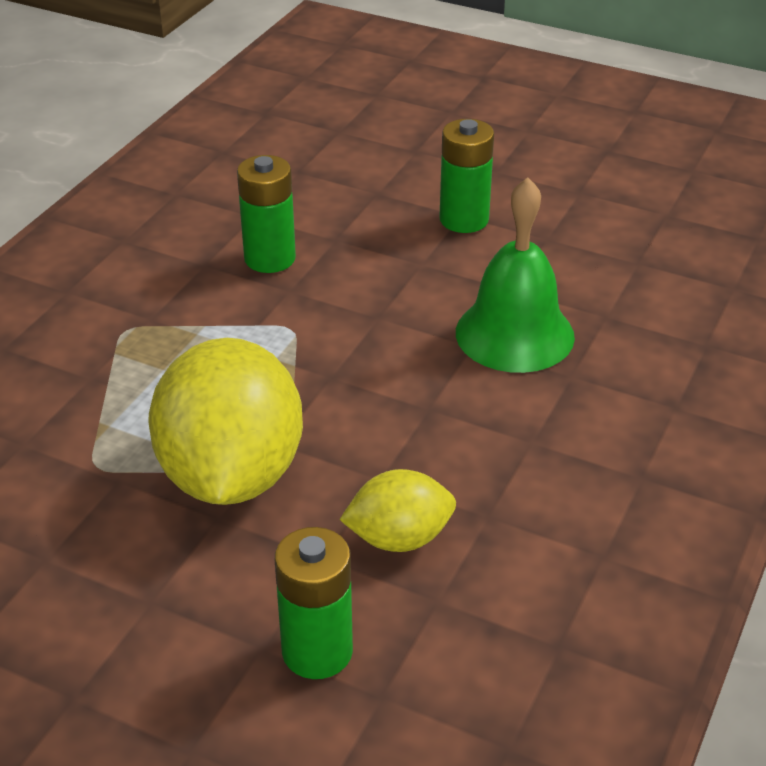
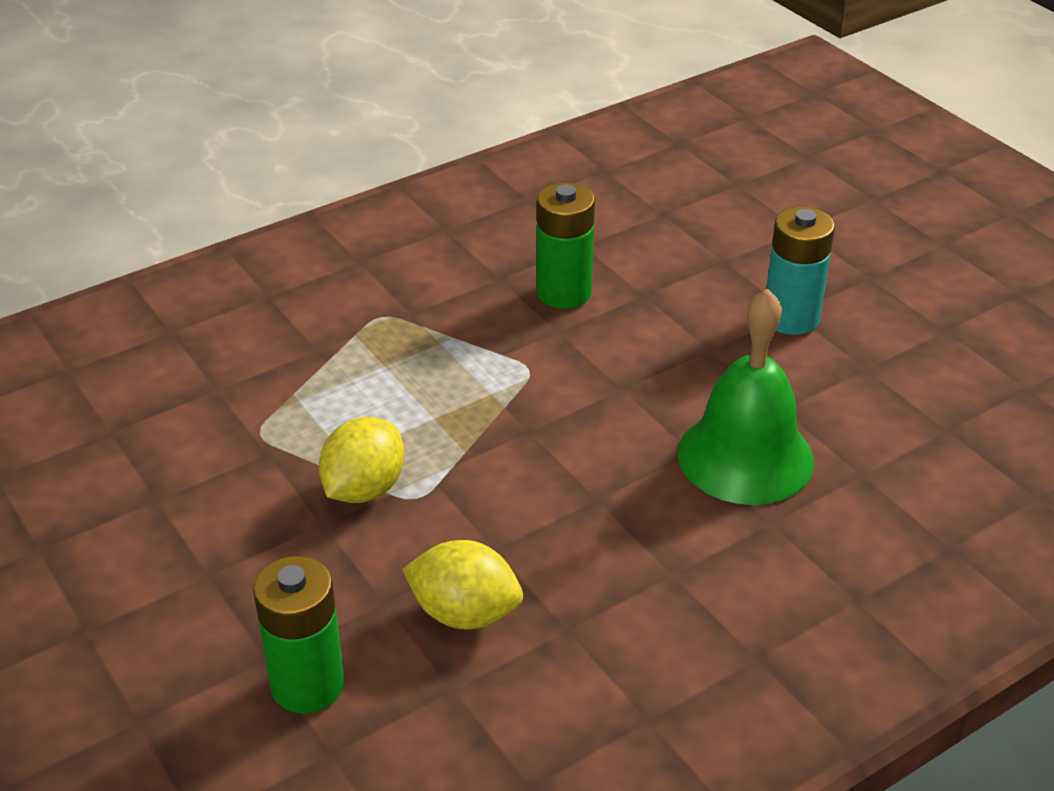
camera: 30 degrees right, 0 degrees up
yellow lemon [148,338,303,505] -> yellow lemon [319,417,405,503], size x0.52
green battery [439,119,494,233] -> turquoise battery [766,207,835,335]

